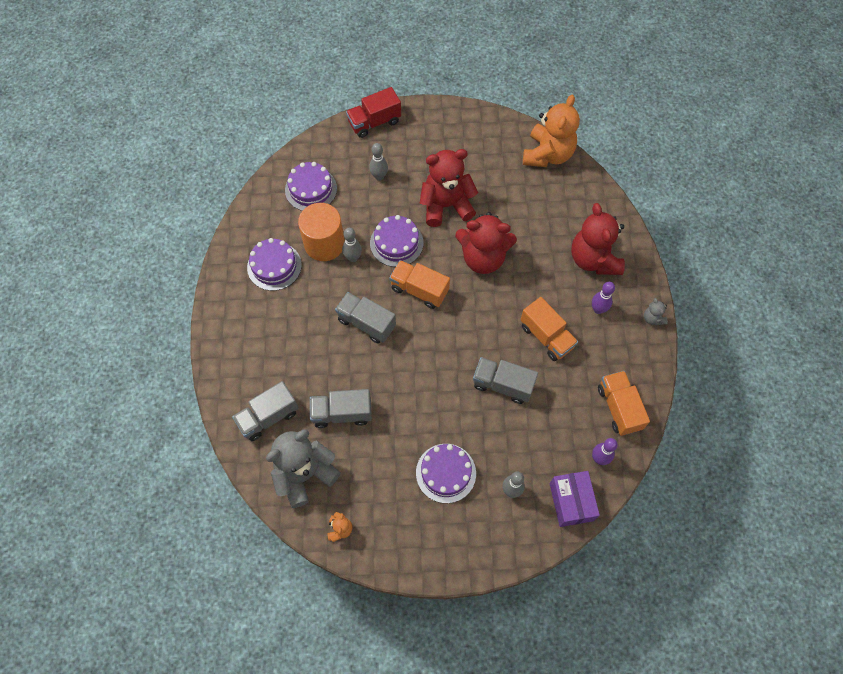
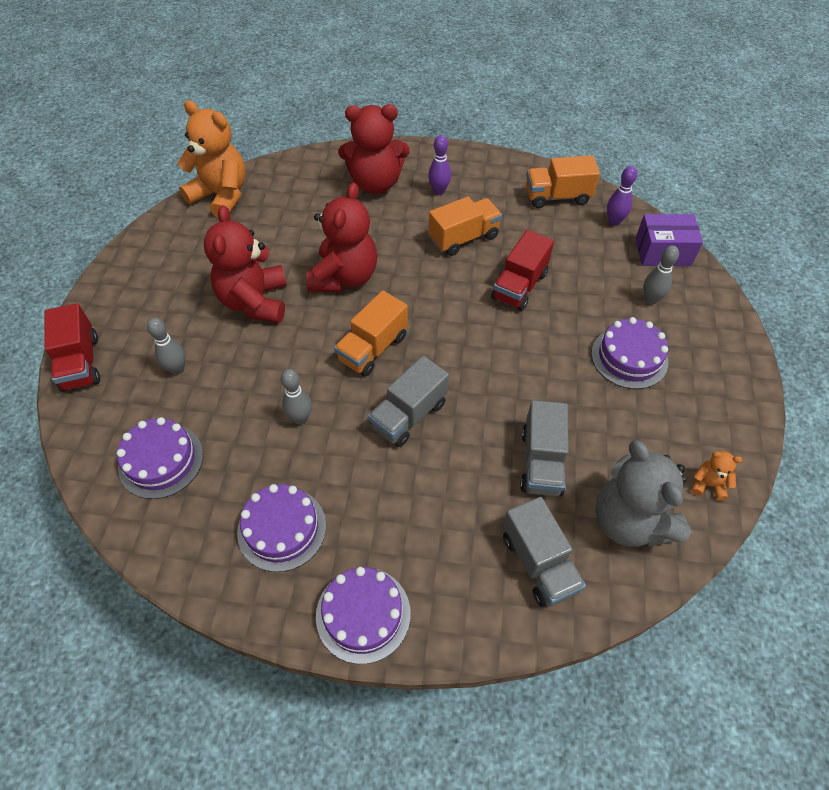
camera: 80 degrees left, 10 degrees down
orange cylinder [298,203,345,261] -> none
purple cake [370,215,423,267] -> purple cake moved to [316,567,410,664]
grey truck [473,357,538,404] -> red truck [491,230,554,311]
grey teddy bear [644,298,668,325] -> none

